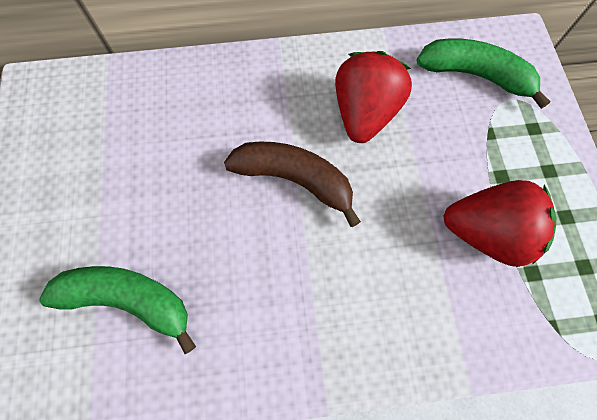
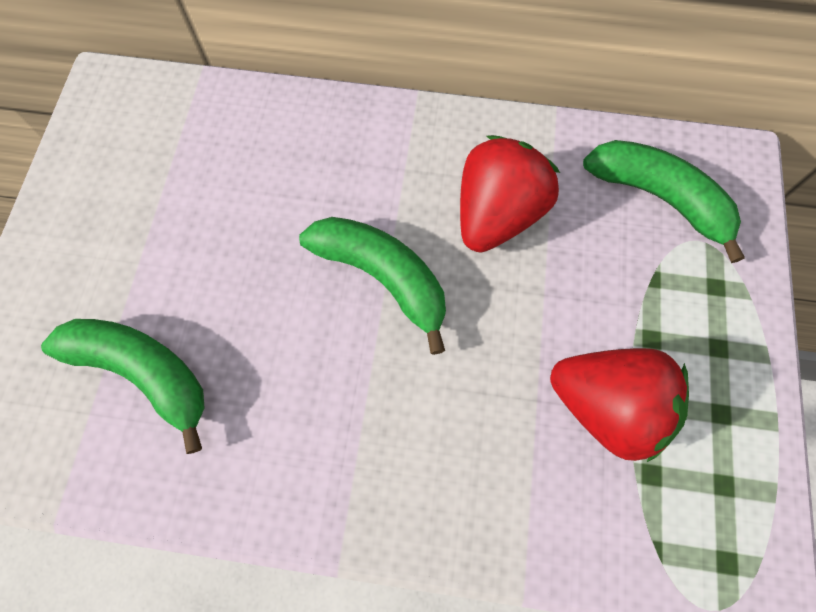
camera: 15 degrees right, 0 degrees up
brown banana [224,142,361,227] -> green banana [299,217,446,355]

